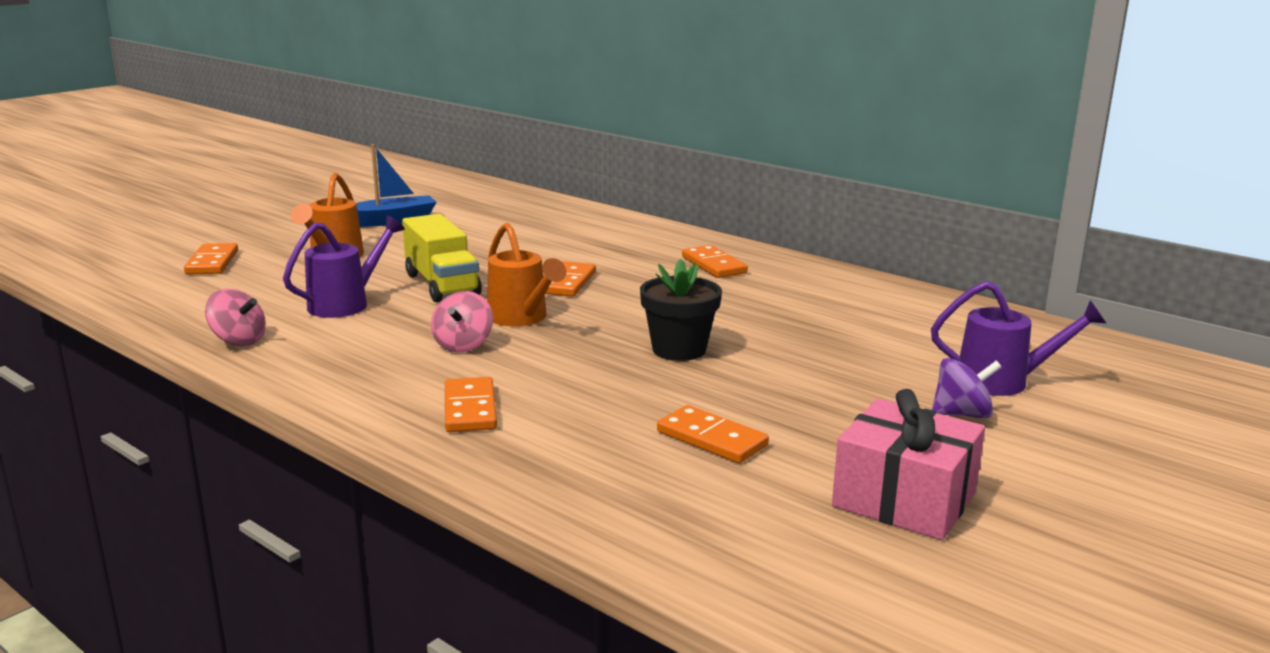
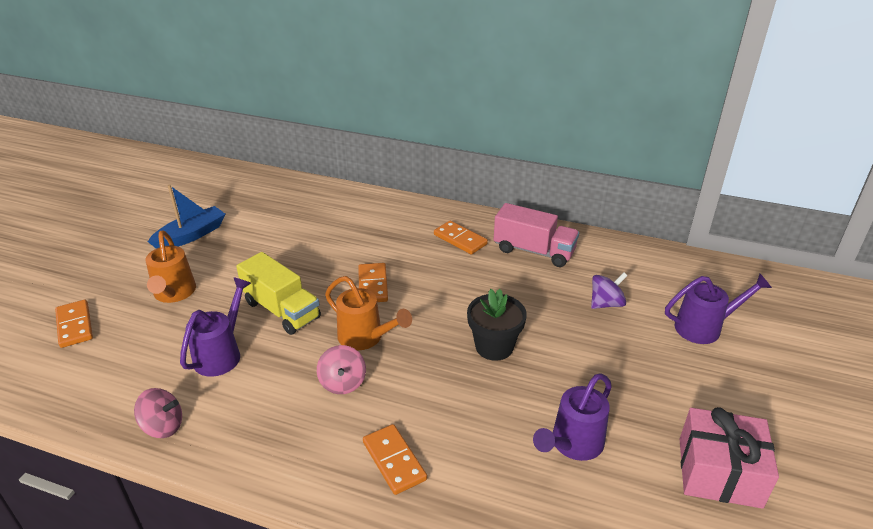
camera: 20 degrees left, 15 degrees up
orange domino [657,405,769,463] -> purple watering can [533,373,612,461]
purple spinning top [932,358,1002,418] -> purple spinning top moved to [591,273,628,309]
none -> pink truck [494,203,579,267]

